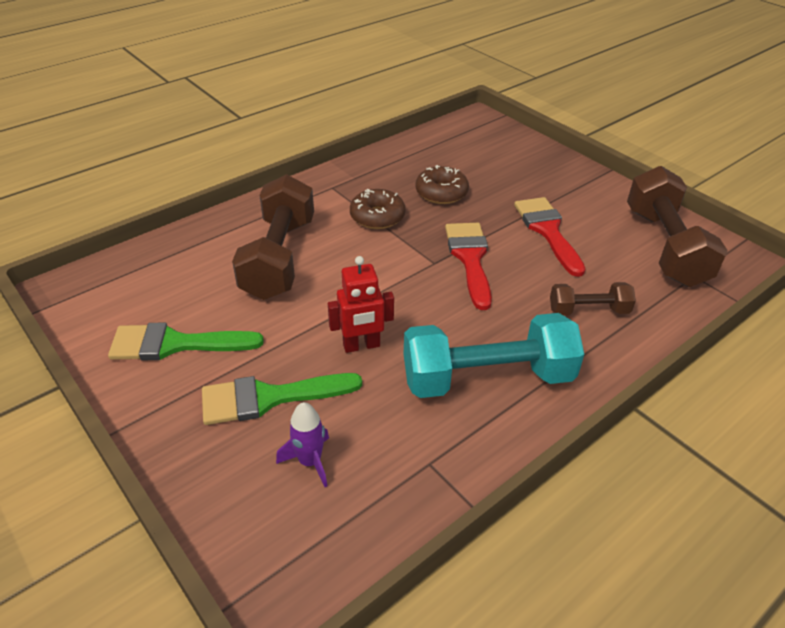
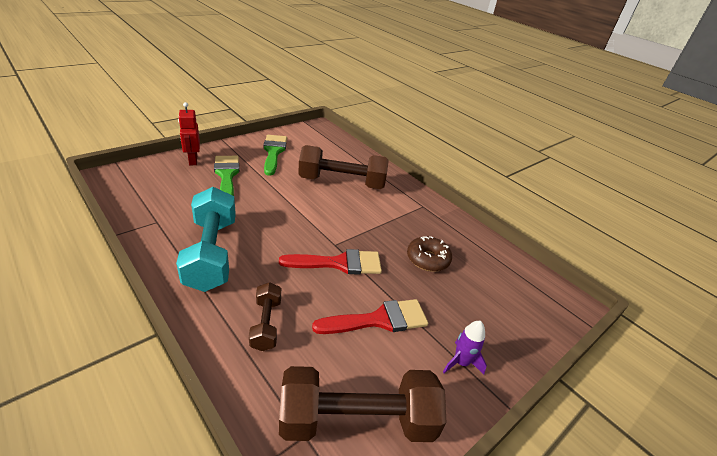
camera: 85 degrees right, 5 degrees down
purple rocket [276,402,329,487] -> purple rocket moved to [443,321,487,374]
red robot [328,256,394,353] -> red robot moved to [178,102,200,165]
brown donut [350,189,406,229] -> none

